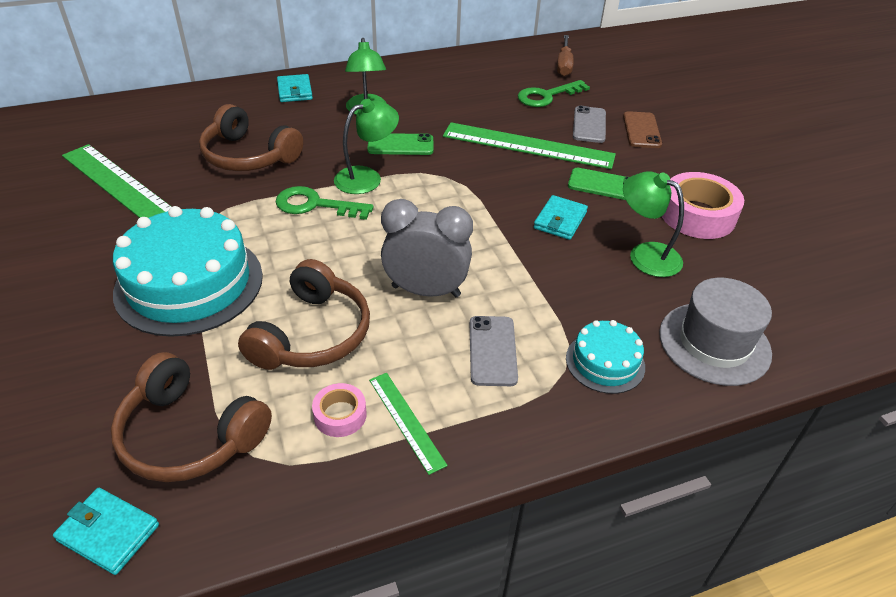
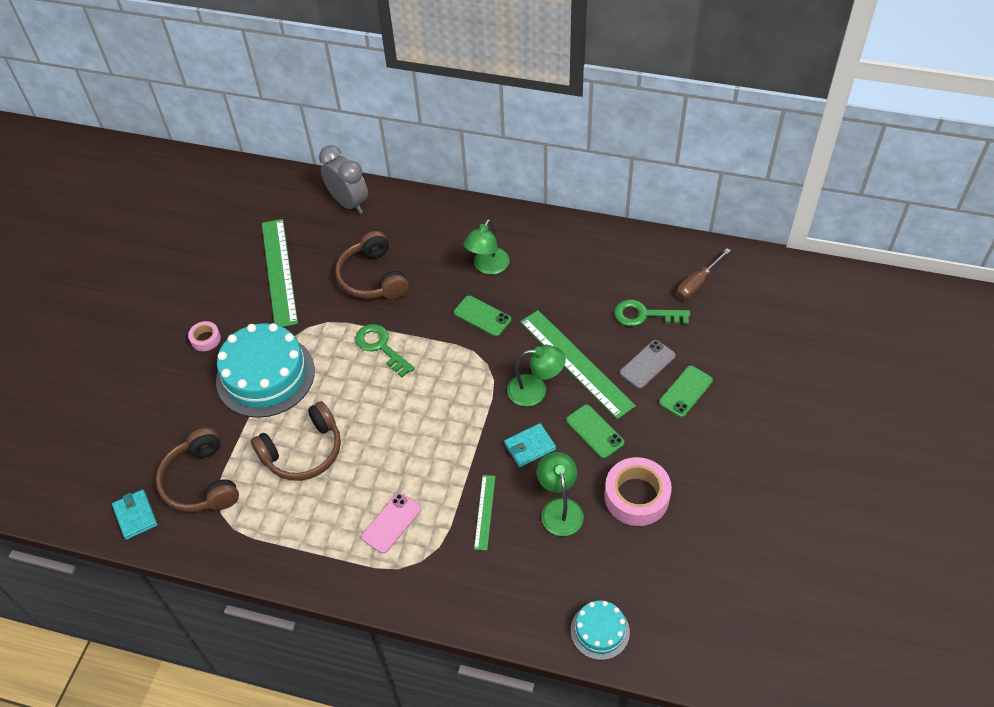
camera: 40 degrees right, 10 degrees up
turquoise wallet [277,74,313,102] -> none
pink tape [312,383,367,437] -> pink tape moved to [188,321,221,351]
green lamp [334,99,399,194] -> green lamp moved to [507,345,566,407]
green ruler [369,373,448,475] -> green ruler moved to [474,475,495,551]
grey clock [381,199,473,297] -> grey clock moved to [319,145,368,214]
grey phone [470,316,518,386] -> pink phone [361,493,421,553]
turquoise cake [566,320,645,394] -> turquoise cake moved to [571,601,630,660]
brown phone [623,111,662,148] -> green phone [659,366,713,417]
grey hat [659,278,772,386] -> none

